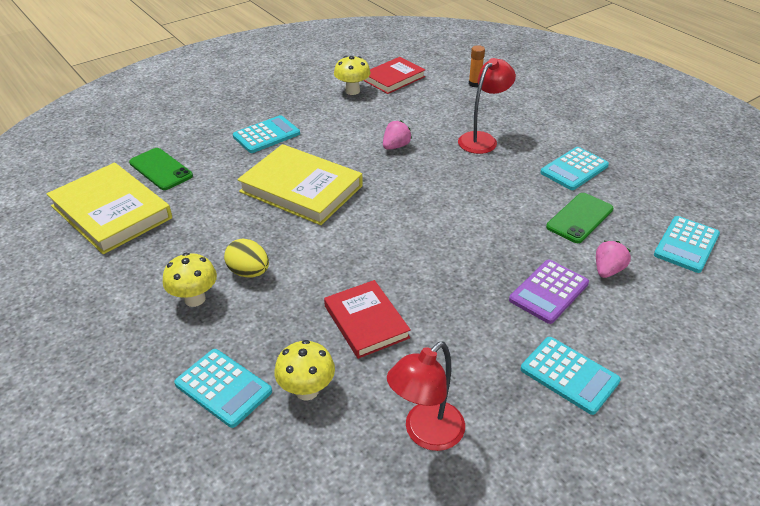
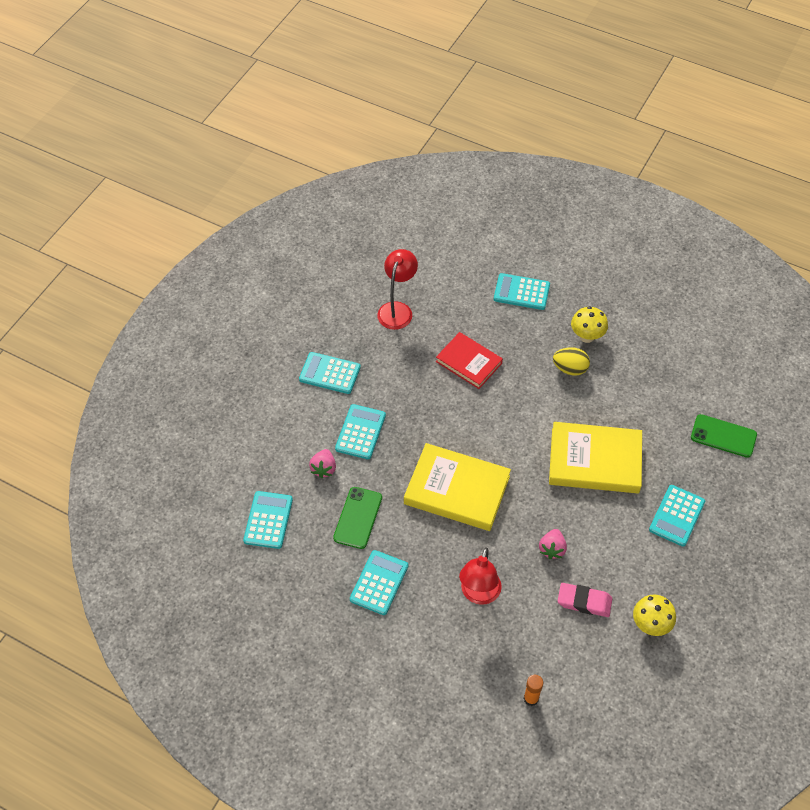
camera: 155 degrees right, 15 degrees up
yellow book [47,163,172,254] -> yellow book moved to [404,443,511,531]
yellow mushroom [274,340,335,401] -> none
red book [363,57,425,94] -> none
purple calculator [509,260,589,324] -> turquoise calculator [335,404,386,459]
none -> pink eraser [558,583,612,617]

